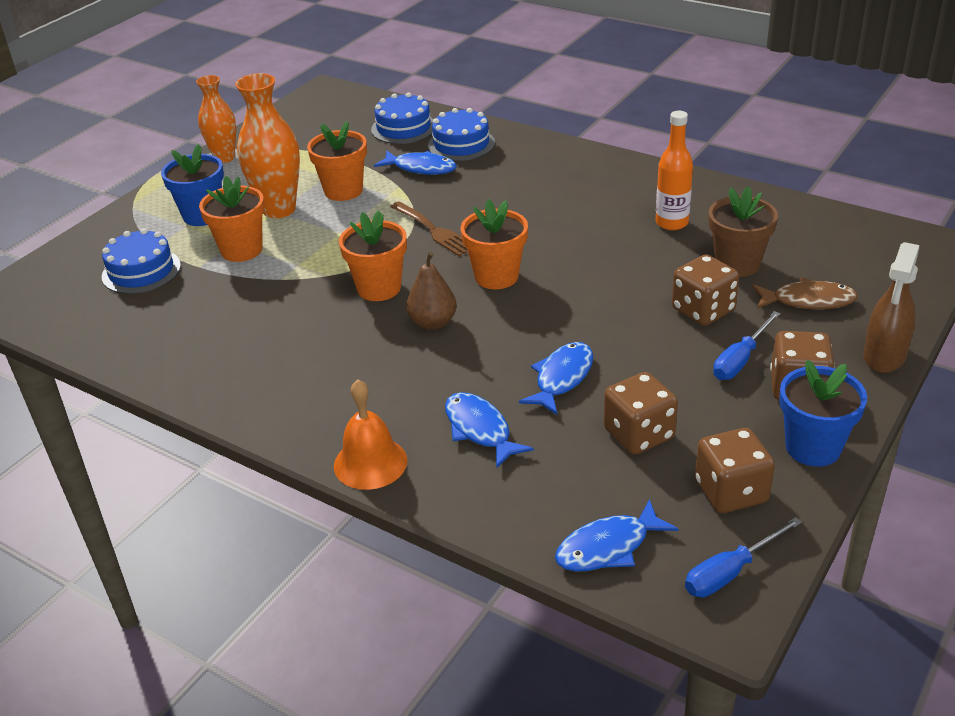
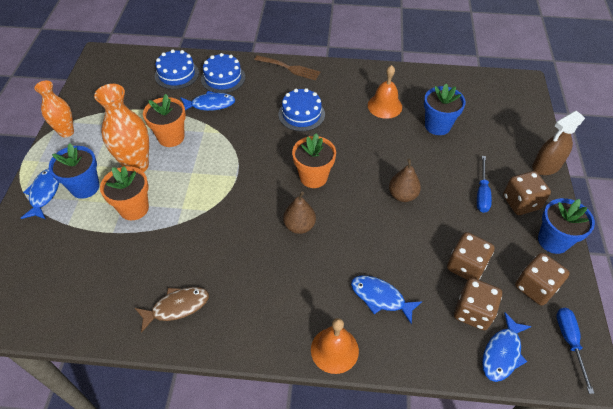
camera: 30 degrees left, 15 degrees up
blue cake [102,228,181,294] -> blue cake moved to [278,88,325,131]
orange flower pot [339,211,407,301] -> none
brown fork [390,201,468,256] -> brown fork moved to [254,55,321,80]
blue fish [519,342,593,415] -> blue fish moved to [21,169,59,219]
orange bottle [656,111,693,230] -> orange bell [368,65,402,119]
brown dice [672,254,739,326] -> brown dice moved to [454,278,502,330]
blue screwdriver [685,517,802,597] -> blue screwdriver turned 150 degrees clockwise [556,308,595,394]
brown flower pot [709,186,778,277] -> blue flower pot [424,84,466,135]
brown fish [752,278,858,309] -> brown fish moved to [135,287,209,333]
brown spray bottle [863,242,919,373] -> brown spray bottle turned 60 degrees clockwise [532,111,585,175]
none -> brown pear [389,159,421,202]

